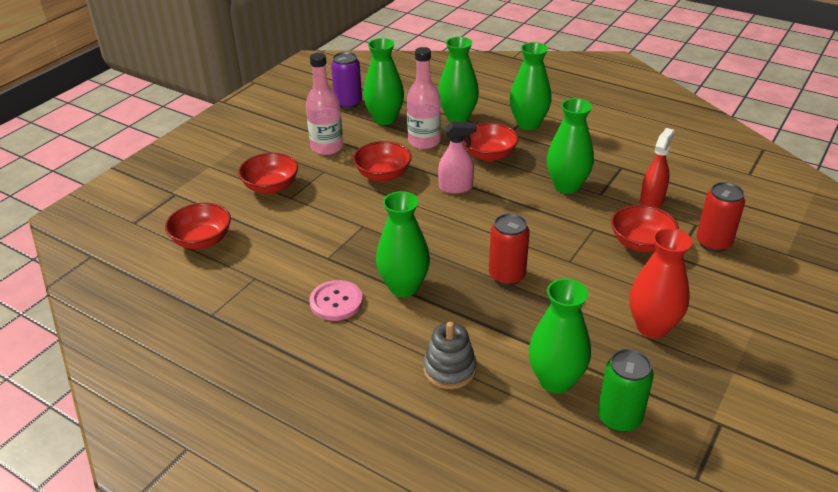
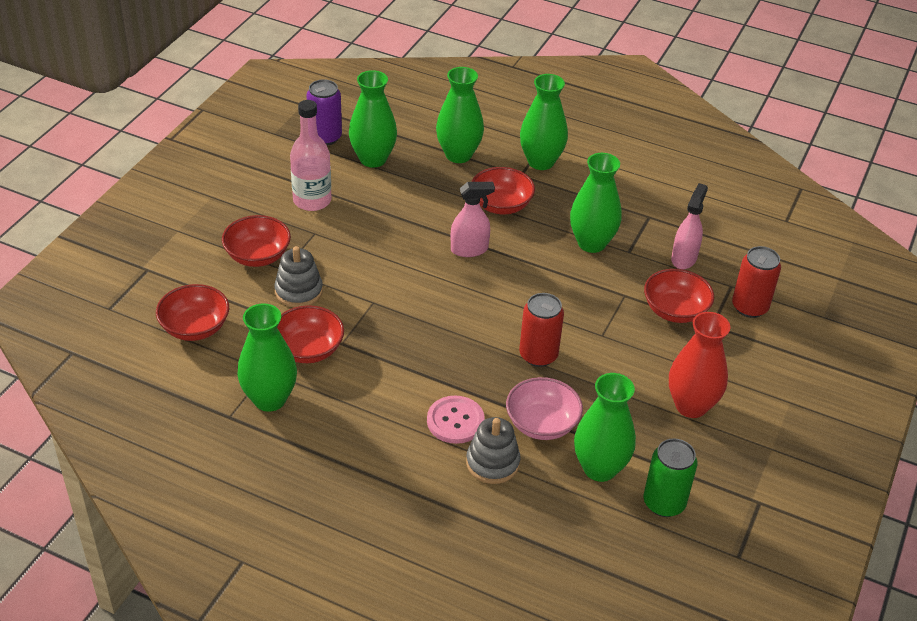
camera: 10 degrees left, 5 degrees up
pink button [309,280,363,321] -> pink button moved to [427,396,485,444]
red bowl [353,141,412,182] -> red bowl moved to [277,305,344,363]
green vase [376,191,430,297] -> green vase moved to [237,303,297,412]
pink bottle [407,47,441,149] -> none
red spray bottle [640,128,675,208] -> pink spray bottle [671,183,708,269]
none -> grey stacking toy [274,246,323,308]
none -> pink bowl [506,377,583,440]

